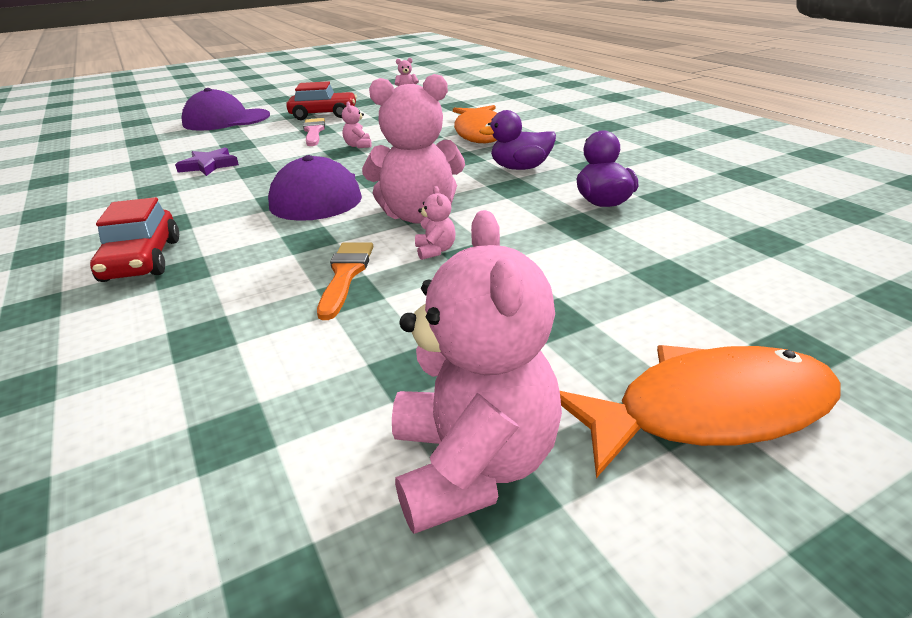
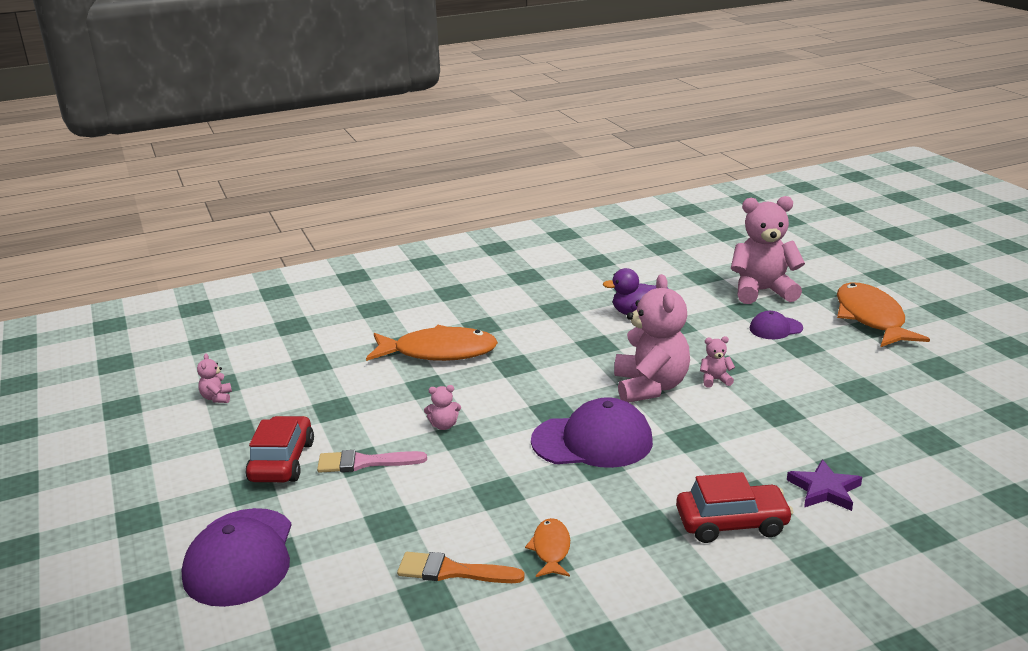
camera: 85 degrees left, 5 degrees down
purple star [175,147,239,176] -> purple star moved to [787,459,862,511]
orange brush [317,242,373,320] -> orange brush moved to [397,552,525,583]
pink teddy bear [392,210,562,534] -> pink teddy bear moved to [731,196,805,304]
purple duck [479,110,556,170] -> none
none -> orange fish [525,518,570,577]
none -> purple cap [750,311,803,339]

